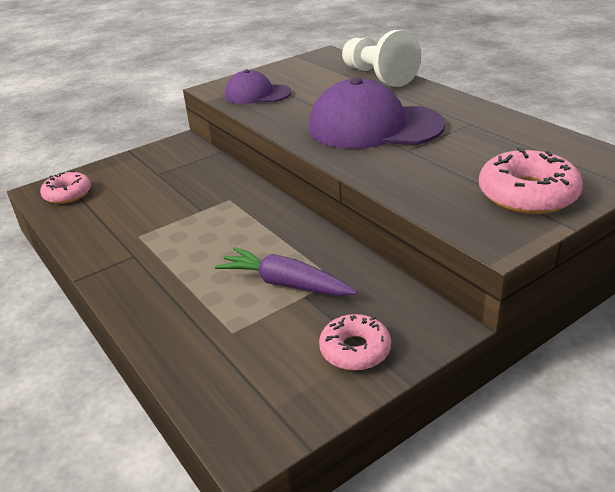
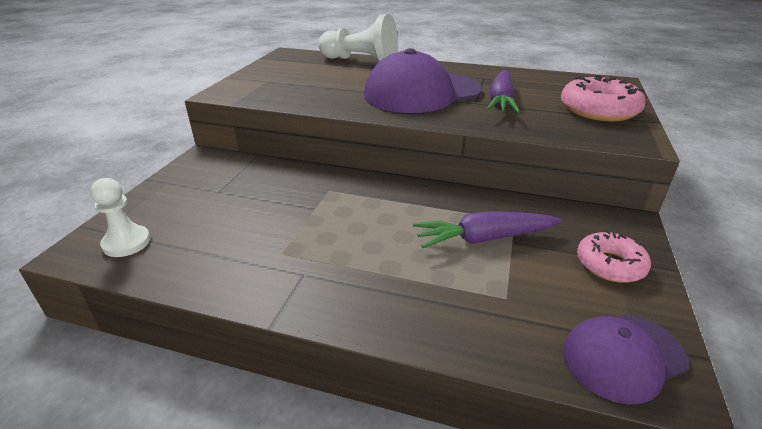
camera: 40 degrees left, 0 degrees up
pink donut [40,171,91,204] -> white pawn [90,178,151,257]
purple cap [225,70,292,104] -> purple cap moved to [563,315,689,404]
none -> purple carrot [486,70,520,113]

